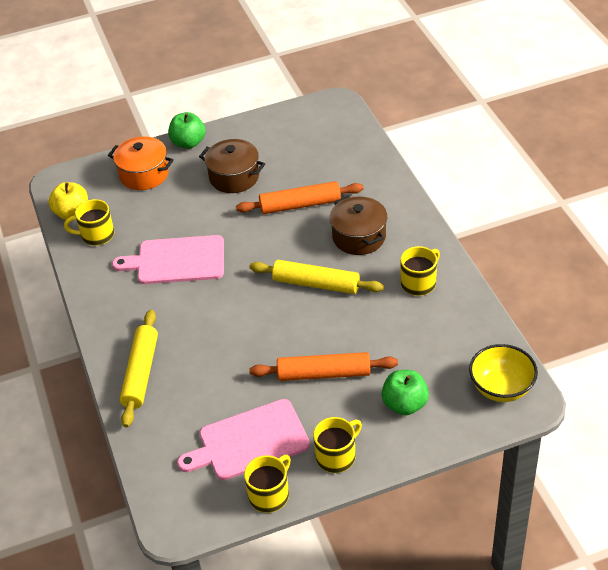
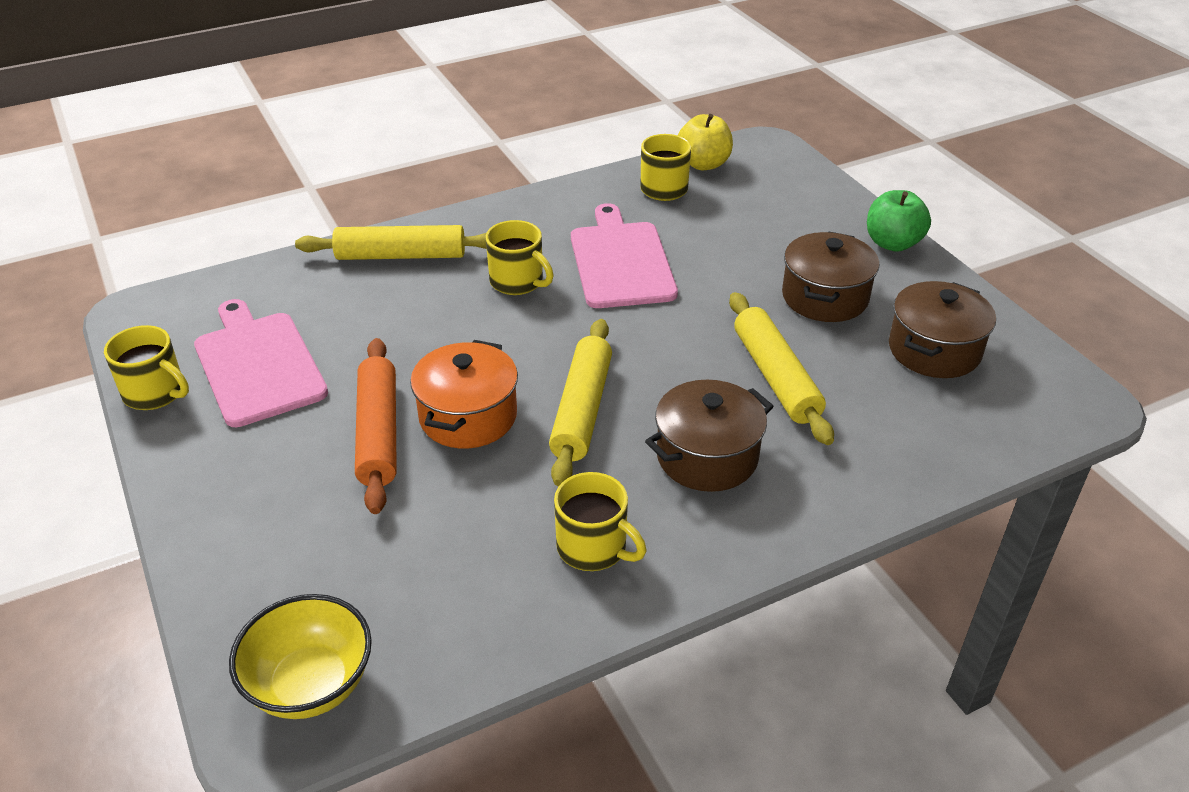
camera: 80 degrees right, 5 degrees down
orange pot [108,137,174,190] -> orange pot moved to [410,340,518,449]
orange rolling pin [236,181,363,214] -> yellow rolling pin [729,292,834,445]
yellow mug [313,417,362,473] -> yellow mug moved to [486,220,554,295]
green apple [381,370,429,415] -> none
none -> brown pot [889,281,996,378]

